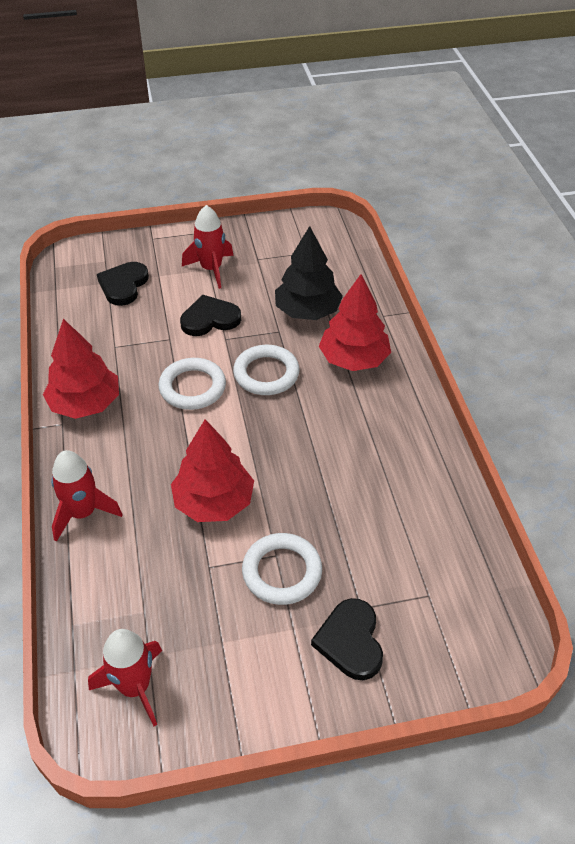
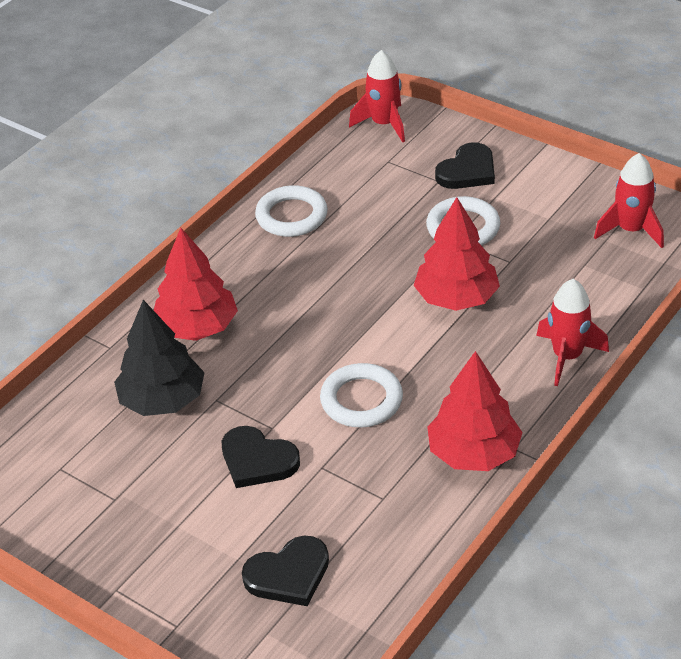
camera: 130 degrees left, 5 degrees down
red rocket [182,205,234,289] -> red rocket moved to [349,50,405,142]
white ring [233,345,300,395] -> white ring moved to [255,185,328,237]

